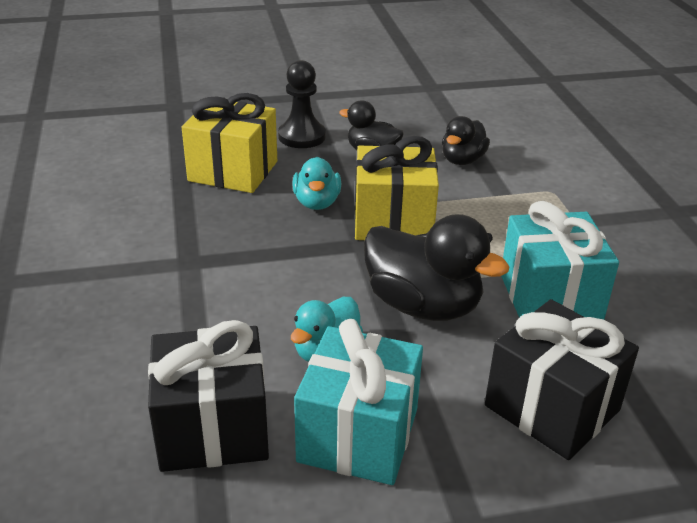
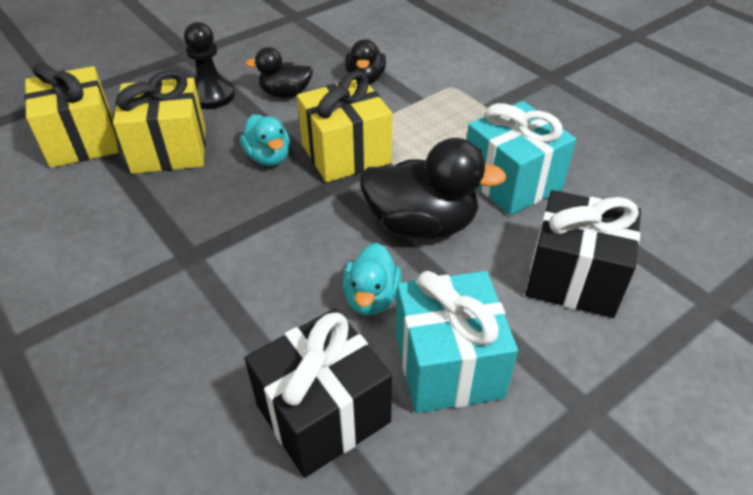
camera: 25 degrees left, 10 degrees up
none -> yellow gift [24,62,118,168]

